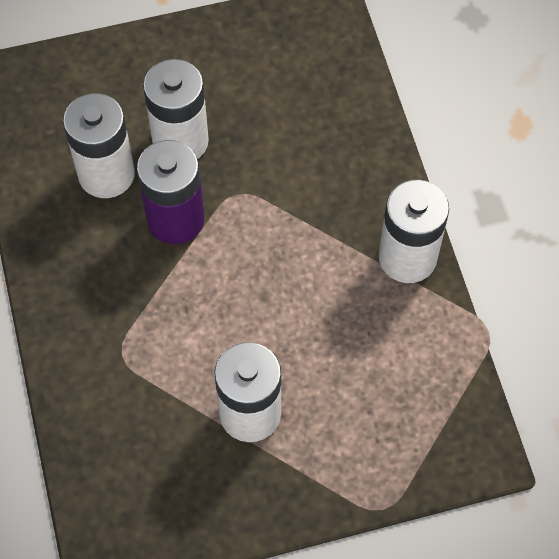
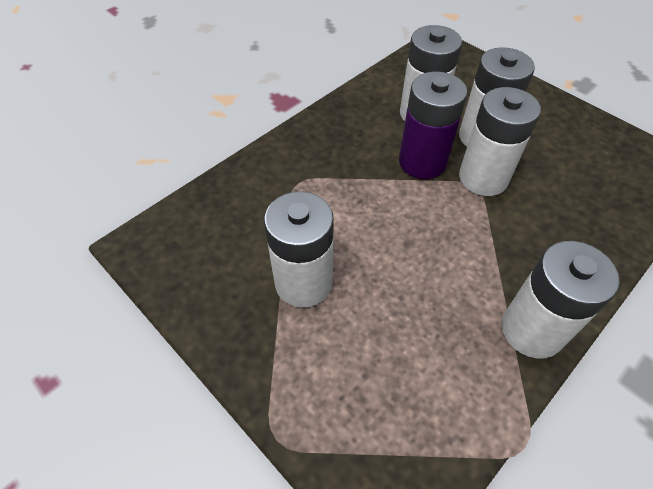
camera: 60 degrees right, 10 degrees down
none -> white battery [459,87,541,196]

